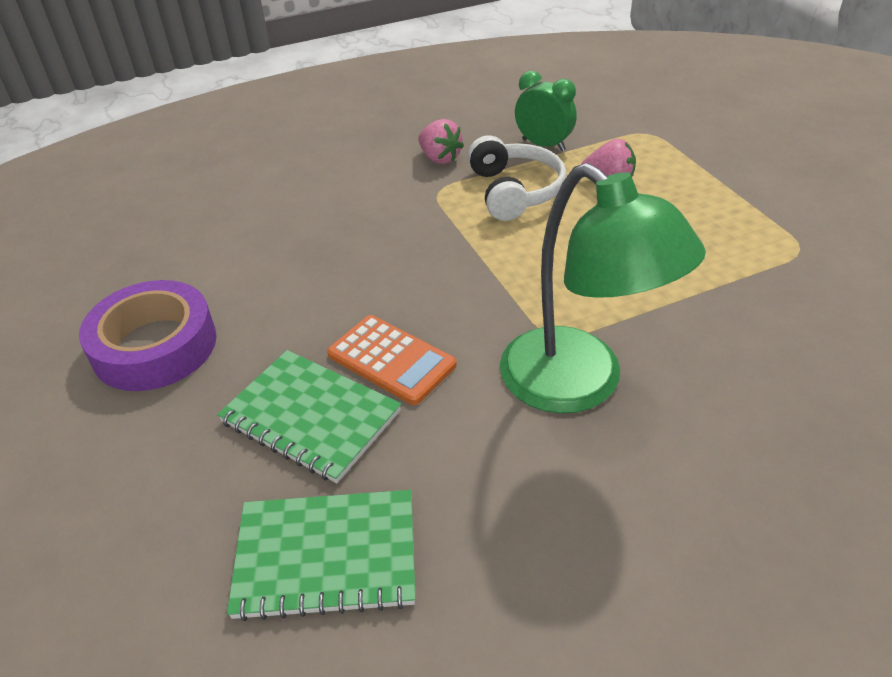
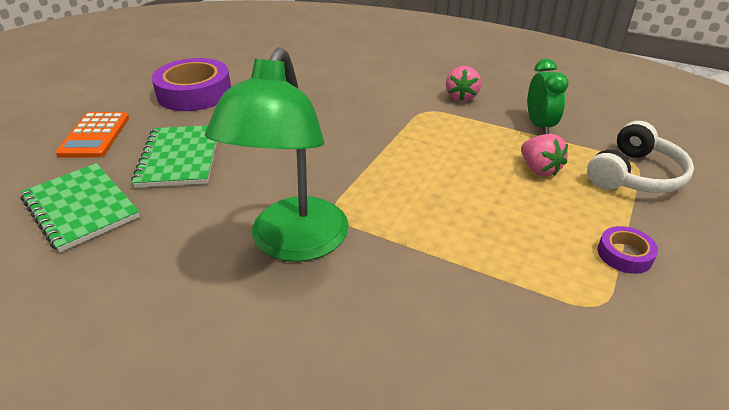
camera: 50 degrees right, 5 degrees down
orange calculator [327,315,457,405] -> orange calculator moved to [56,112,129,158]
white headphones [468,135,566,221] -> white headphones moved to [587,121,694,193]
none -> purple tape [597,226,658,274]

